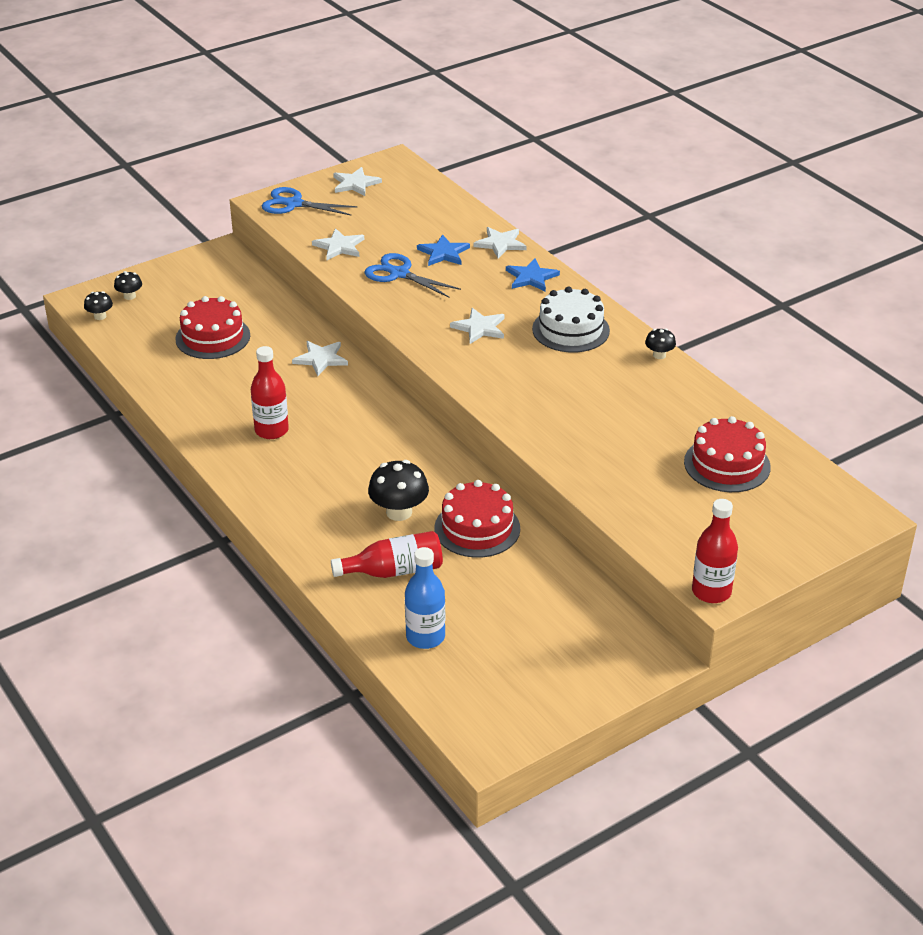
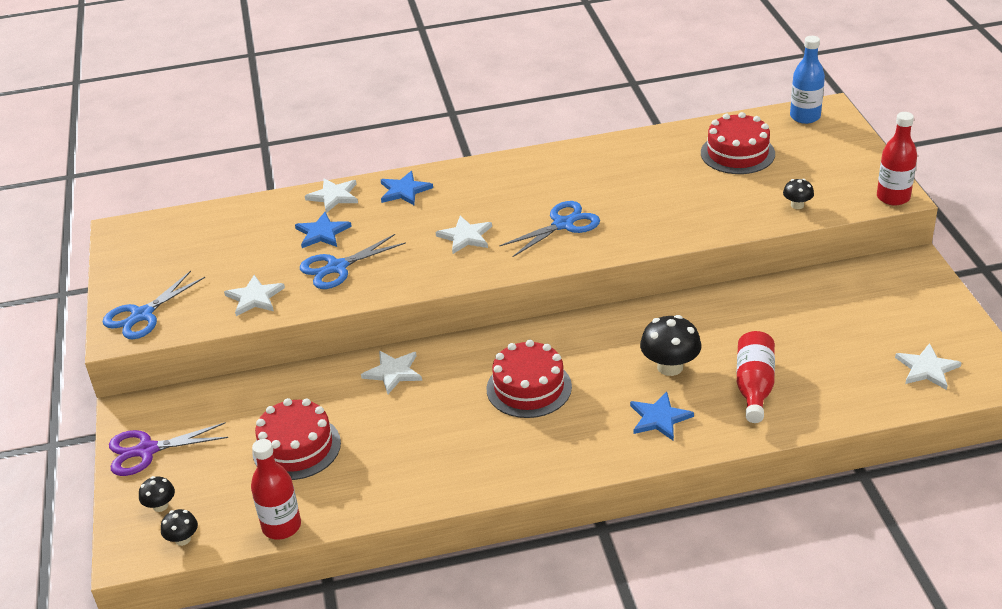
camera: 65 degrees left, 0 degrees up
red bottle [251,346,289,439] -> red bottle moved to [251,439,301,540]
white star [333,167,382,196] -> white star moved to [895,343,962,390]
blue bottle [405,547,445,649] -> blue bottle moved to [790,36,825,124]
red cake [434,480,520,558] -> red cake moved to [486,340,572,418]
white cake [532,286,610,353] -> none
black mushroom [645,328,676,359] -> black mushroom moved to [783,179,814,209]
none -> purple scissors [109,422,228,476]
none -> blue scissors [499,201,600,258]
none -> blue star [630,392,694,441]

